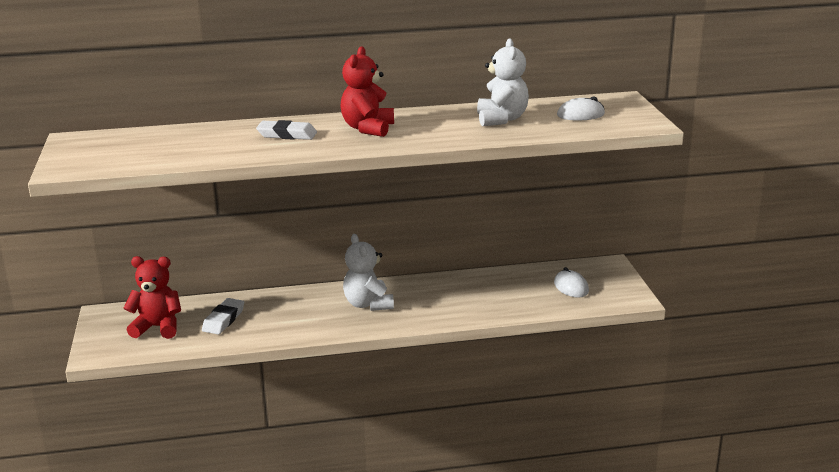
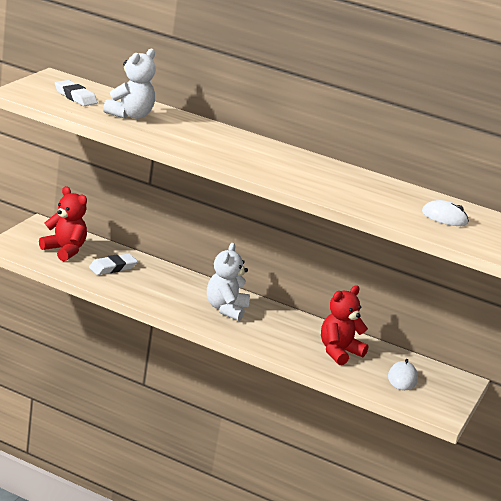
camera: 30 degrees right, 0 degrees up
white eraser [256,120,317,140] -> white eraser moved to [55,80,98,106]
red teddy bear [340,46,394,137] -> red teddy bear moved to [321,285,369,365]
white teddy bear [477,38,529,126] -> white teddy bear moved to [103,48,156,119]

